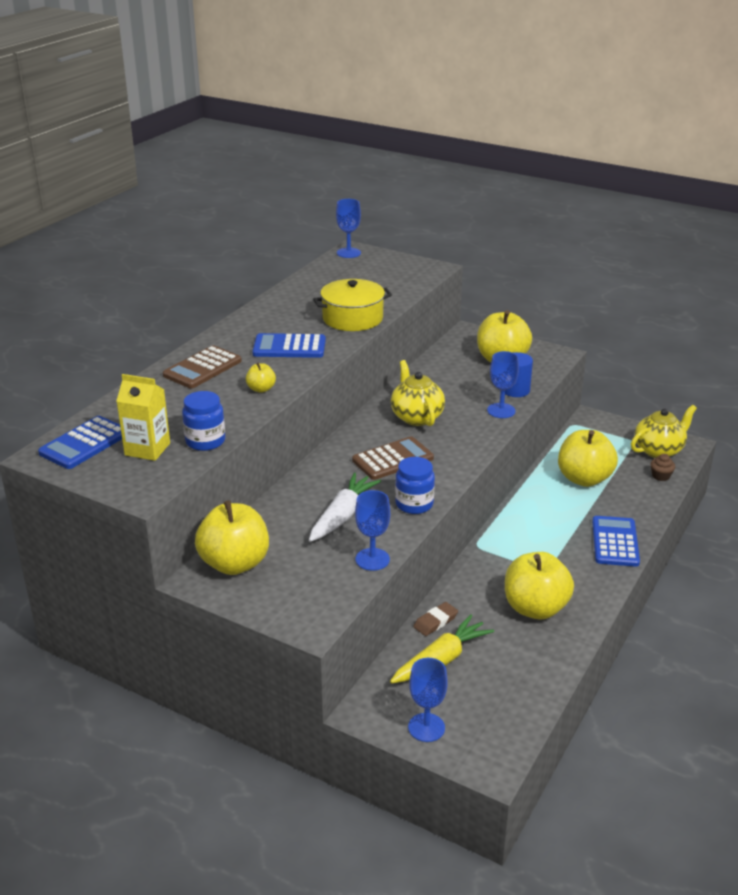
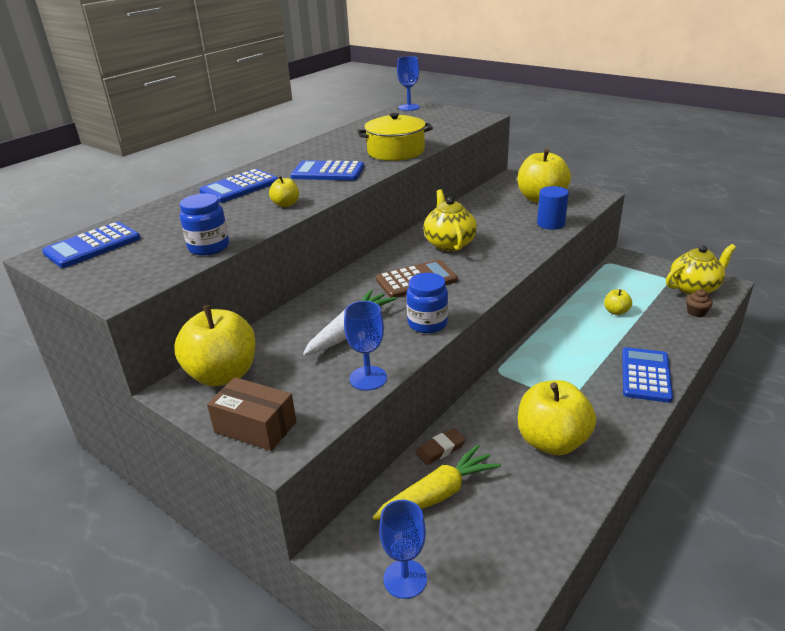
camera: 10 degrees right, 0 degrees up
yellow carton [117,374,170,461] -> none
brown calculator [163,345,242,388] -> blue calculator [199,169,278,203]
blue goblet [487,351,519,418] -> none
yellow apple [558,430,618,487] -> yellow apple [604,289,632,315], size x0.46
none -> brown box [207,377,296,451]

